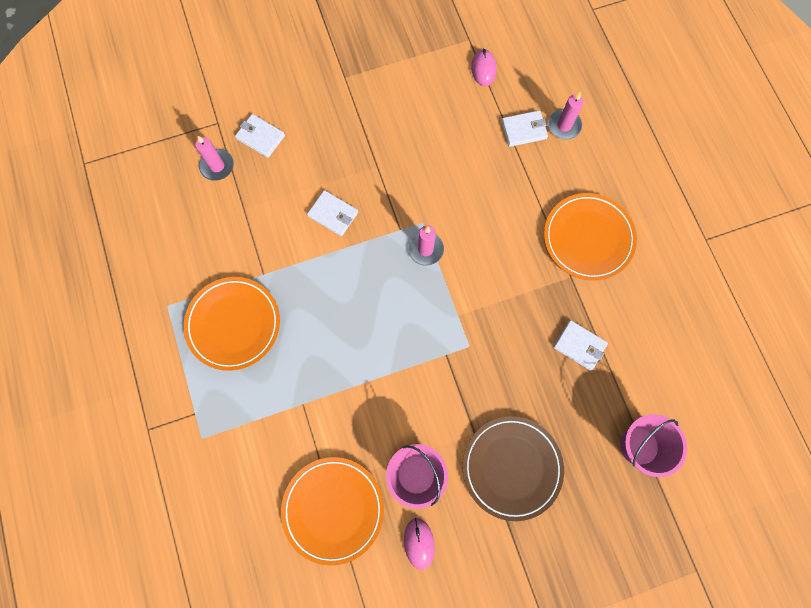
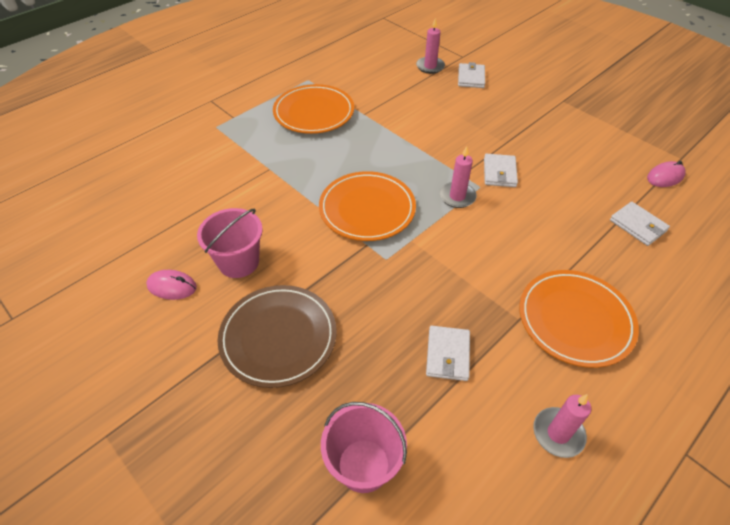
camera: 65 degrees right, 25 degrees down
orange plate [281,457,384,566] -> orange plate moved to [319,171,416,241]
white wallet [307,190,358,236] -> white wallet moved to [484,154,518,187]
pink mouse [404,518,435,570] -> pink mouse turned 45 degrees clockwise [146,270,197,300]
pink candle [548,92,584,140] -> pink candle moved to [533,394,591,458]

